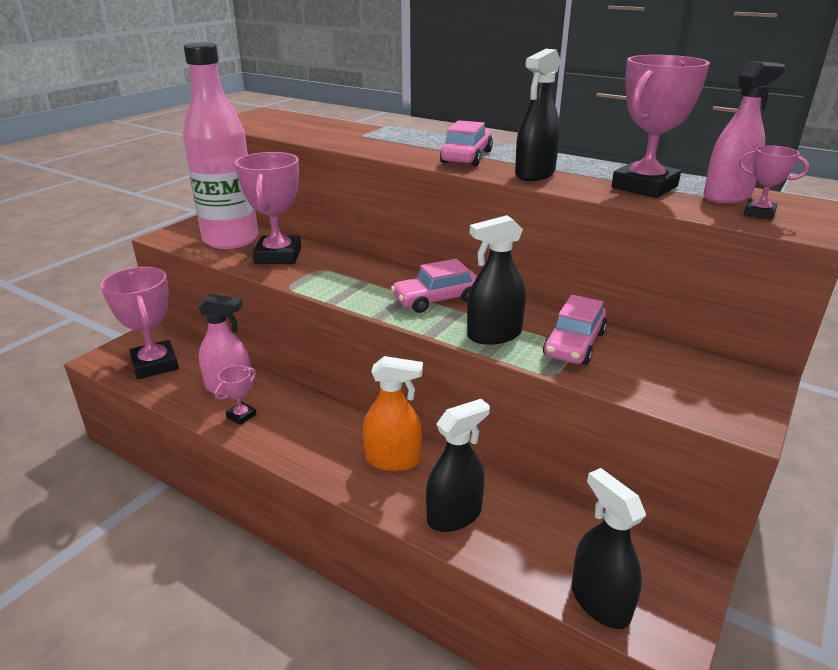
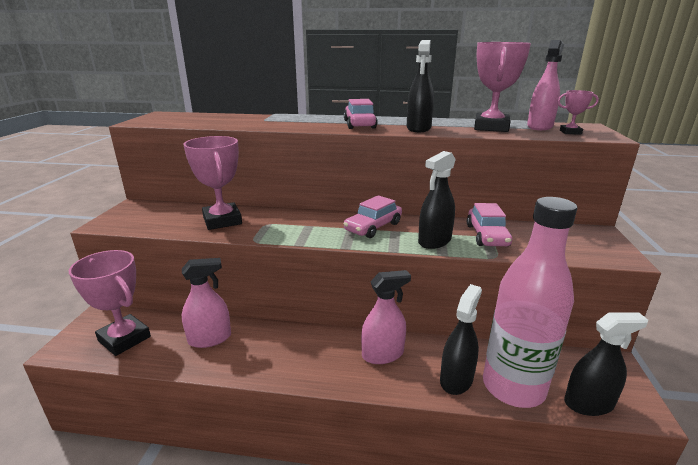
camera: 25 degrees left, 5 degrees down
pink bottle [183,42,258,249] -> pink bottle moved to [483,197,577,408]
pink trophy [215,365,256,425] -> none
orange spray bottle [363,356,423,471] -> pink spray bottle [361,270,411,364]
black spray bottle [572,468,646,629] -> black spray bottle turned 135 degrees clockwise [564,313,648,416]

